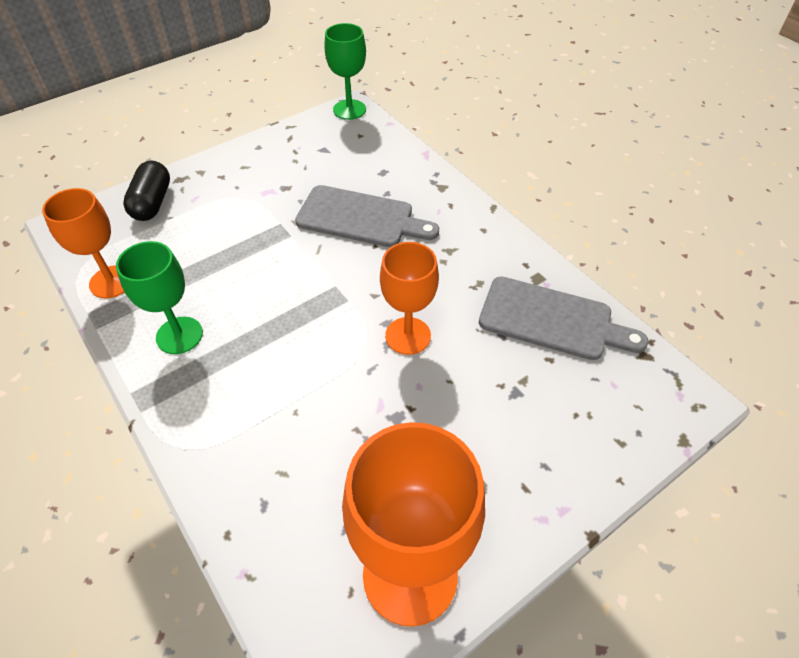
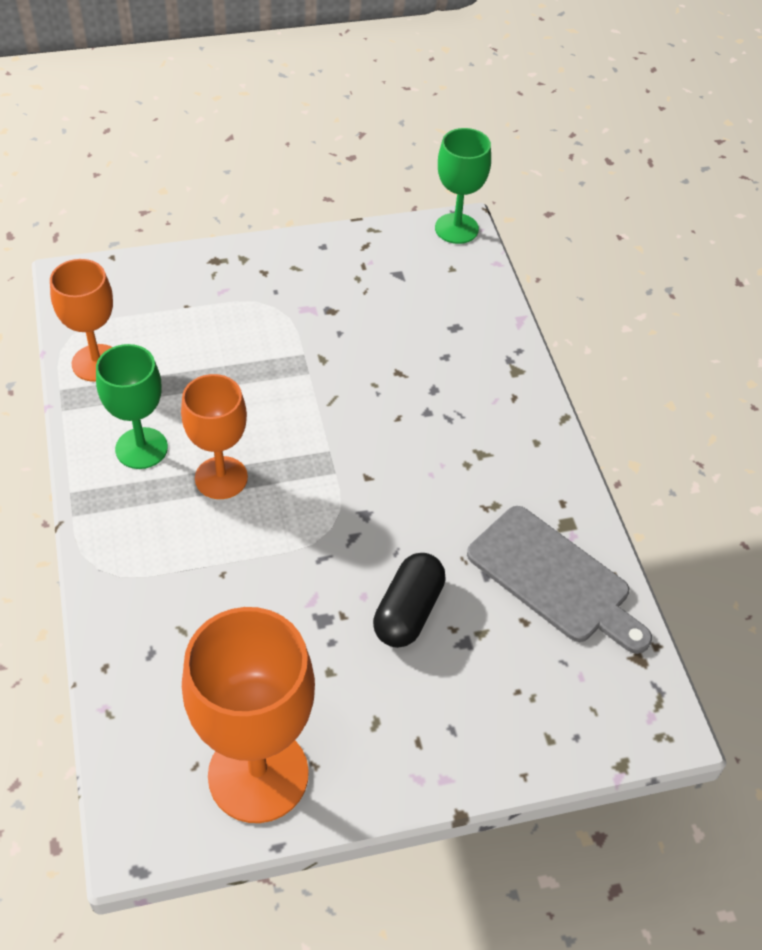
camera: 20 degrees right, 0 degrees up
black capsule [123,161,170,221] -> black capsule moved to [373,553,446,648]
grey cutting board [295,185,439,247] -> none
orange goblet [380,242,439,355] -> orange goblet moved to [181,374,248,499]

